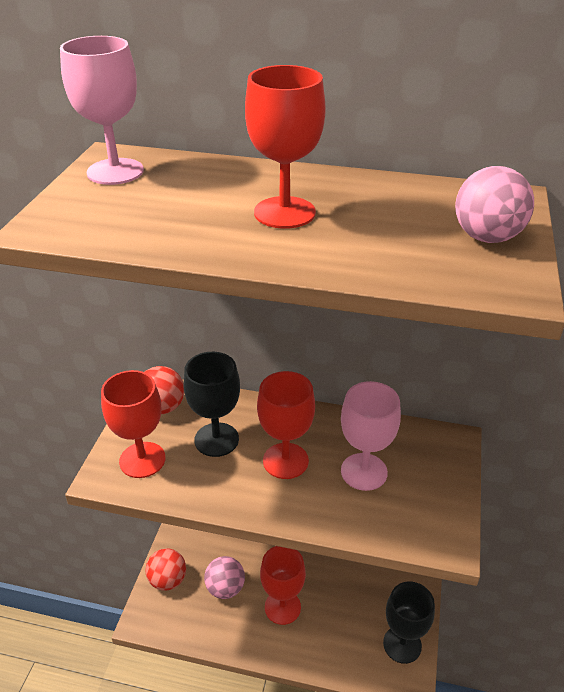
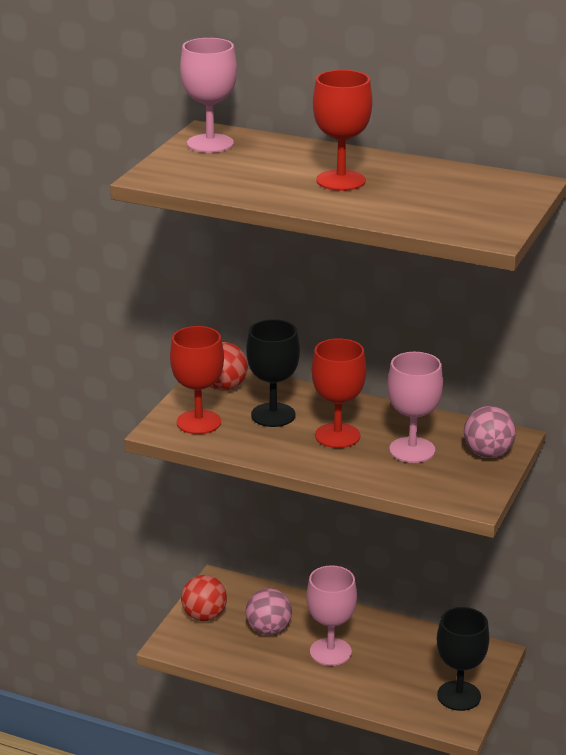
camera: 10 degrees right, 10 degrees down
red goblet [260,546,306,625] -> pink goblet [306,565,357,666]
pink ball [455,166,534,243] -> pink ball moved to [464,406,516,458]

